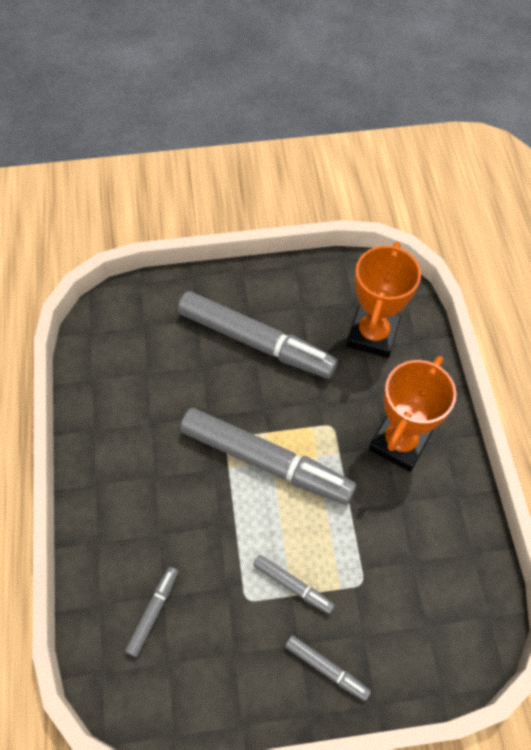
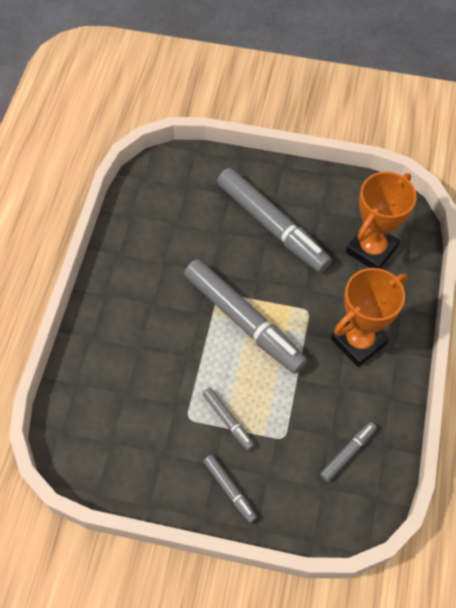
camera: 20 degrees right, 0 degrees up
grey marker [125,567,178,657] -> grey marker moved to [320,422,377,482]

